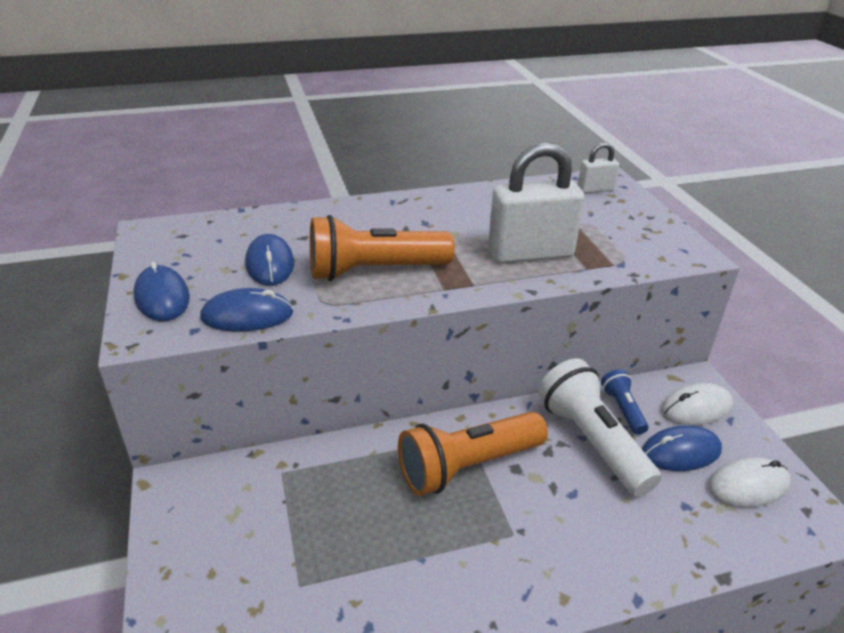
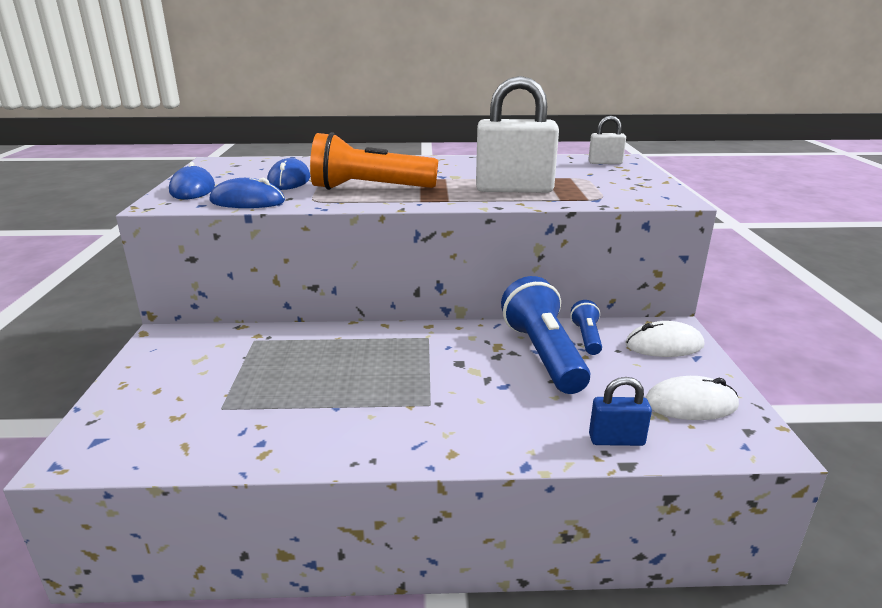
camera: 15 degrees right, 10 degrees down
orange flashlight [398,412,548,496] -> none
white flashlight [538,358,661,497] -> blue flashlight [501,276,590,394]
blue mouse [642,425,722,471] -> none
none -> blue padlock [589,377,652,446]

